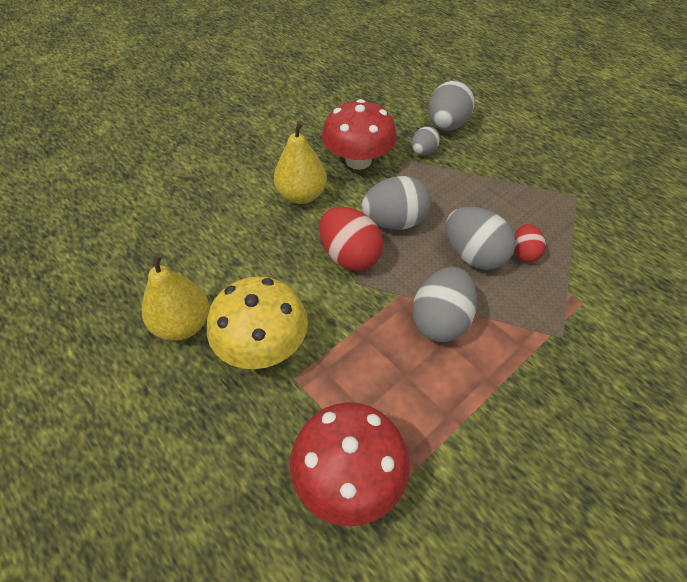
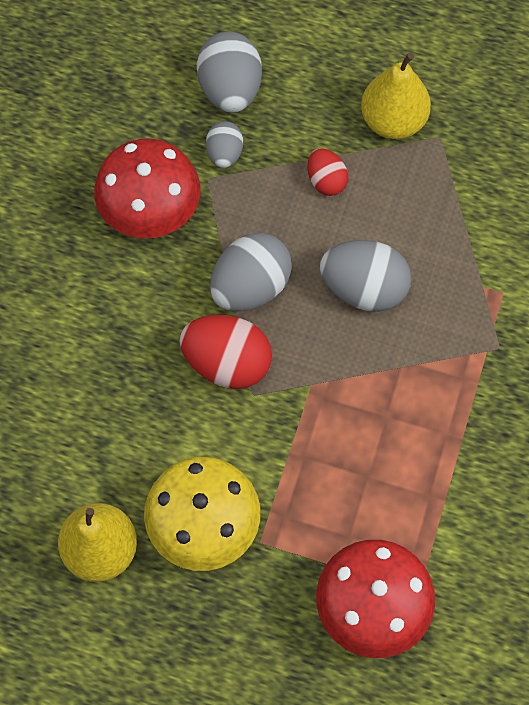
camera: 30 degrees left, 15 degrees up
yellow pear [274,120,327,204] -> yellow pear moved to [361,53,431,139]
grey egg [412,267,477,342] -> none
red egg [514,224,546,262] -> red egg moved to [307,148,348,196]

